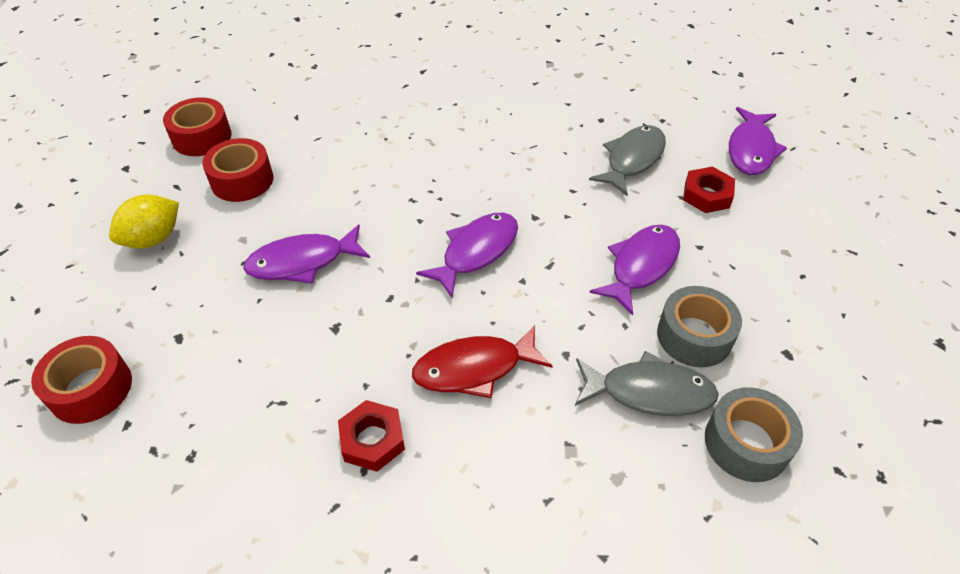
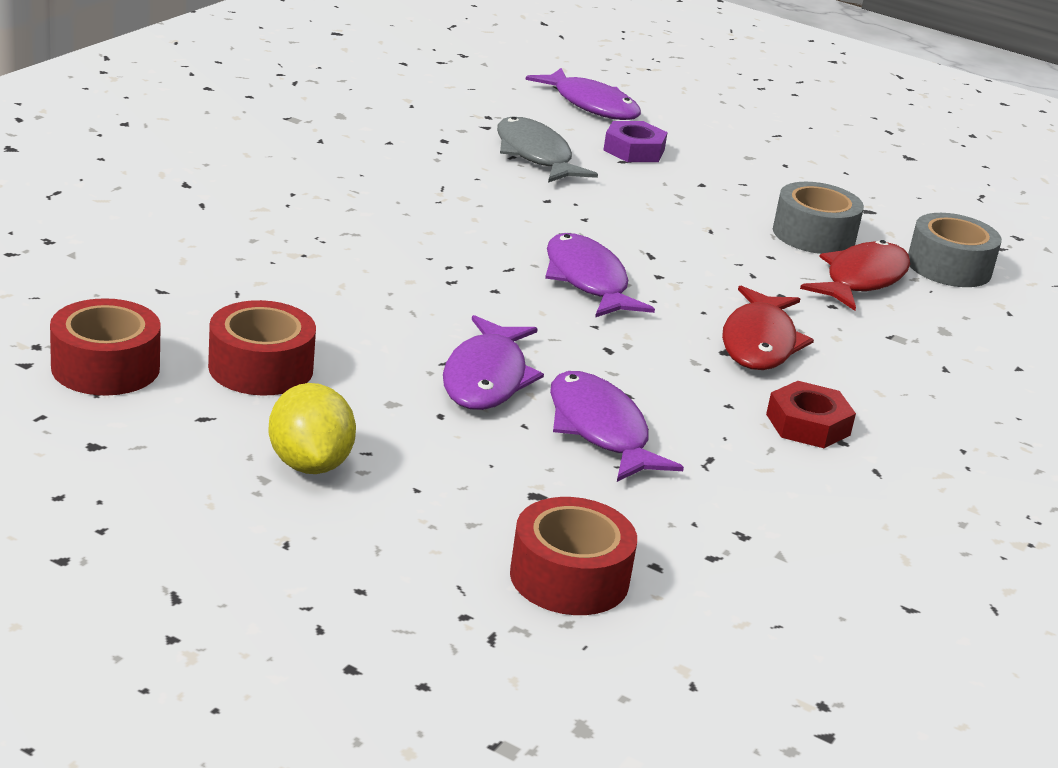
camera: 65 degrees left, 20 degrees down
grey fish [575,351,719,416] -> red fish [800,240,910,311]
purple fish [589,225,680,315] -> purple fish moved to [550,371,684,482]
red nut [683,167,735,213] -> purple nut [603,121,668,162]

